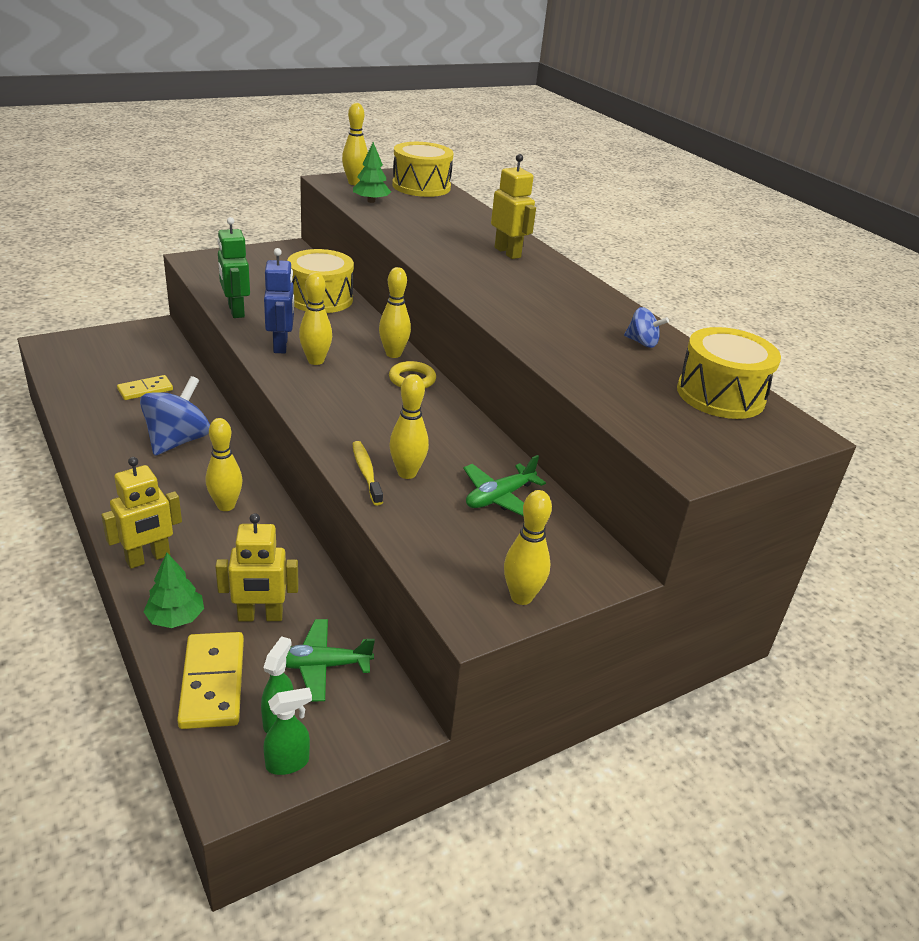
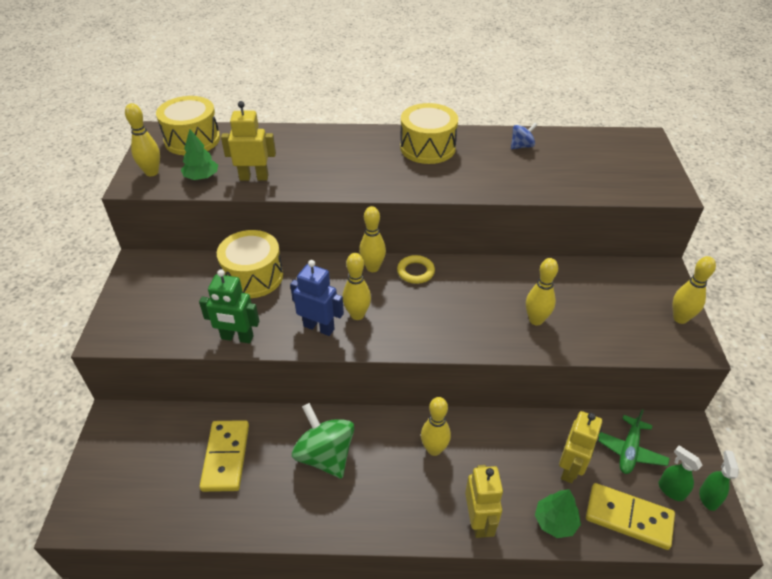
camera: 55 degrees left, 10 degrees up
yellow domino [117,375,173,400] -> yellow domino [199,420,249,492], size x1.55
blue spinning top [140,376,210,456] -> green spinning top [292,403,354,479]
yellow toothbrush [352,441,383,506] -> none
green plane [463,455,546,517] -> none
yellow robot [491,154,536,259] -> yellow robot moved to [221,101,276,181]
yellow drum [677,327,781,419] -> yellow drum moved to [400,103,458,164]

